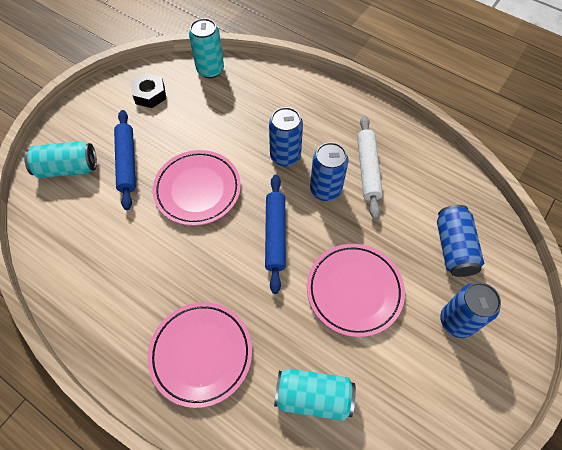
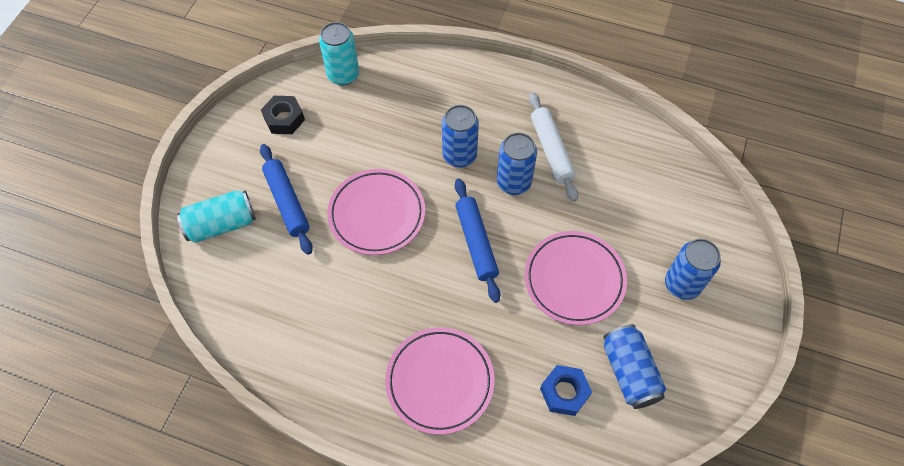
camera: 15 degrees left, 0 degrees up
turquoise can [274,369,356,421] -> blue nut [540,365,592,416]
blue can [437,205,484,277] -> blue can moved to [603,324,666,409]

